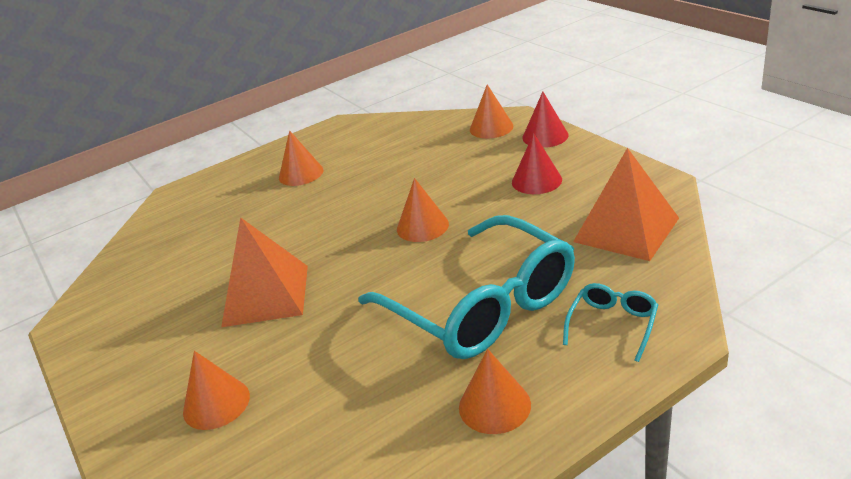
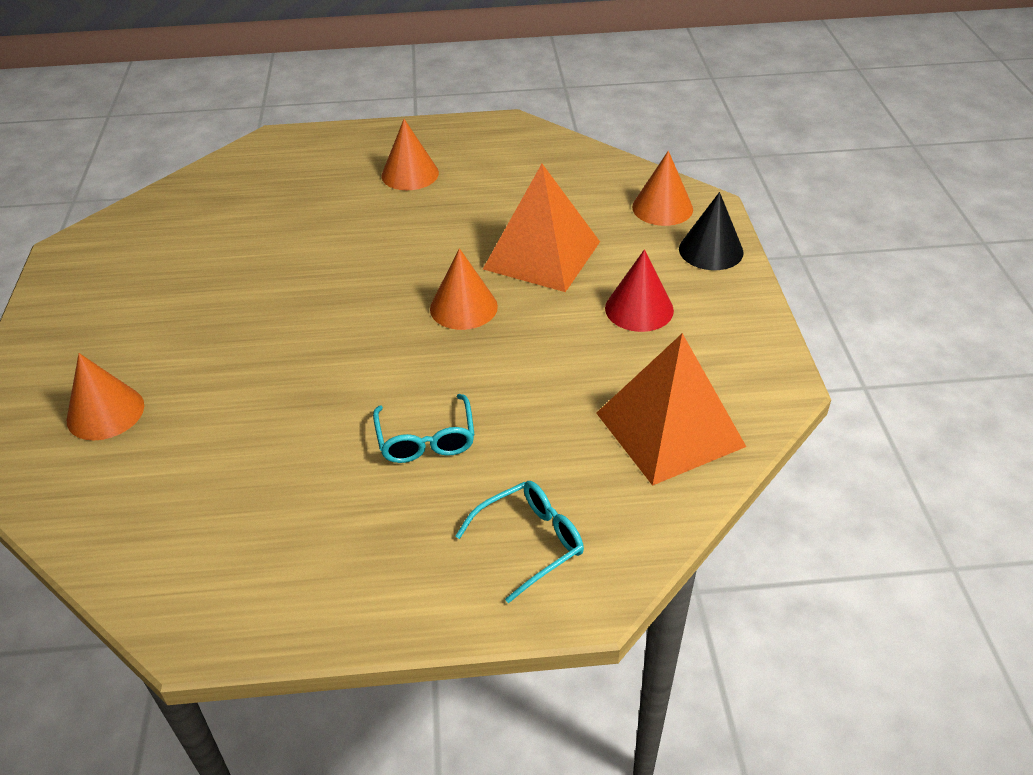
camera: 25 degrees right, 10 degrees up
orange pyramid [221,217,308,327] -> orange pyramid moved to [483,164,600,292]
turquoise glasses [358,215,575,359] -> turquoise glasses [373,394,475,463], size x0.42
orange cone [459,349,531,434] -> none
red cone [522,92,569,148] -> black cone [679,192,744,270]

